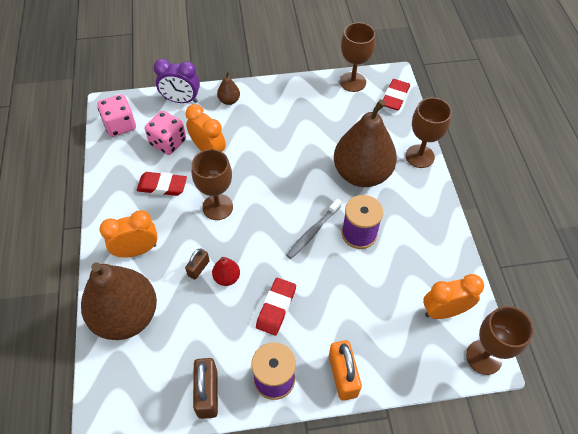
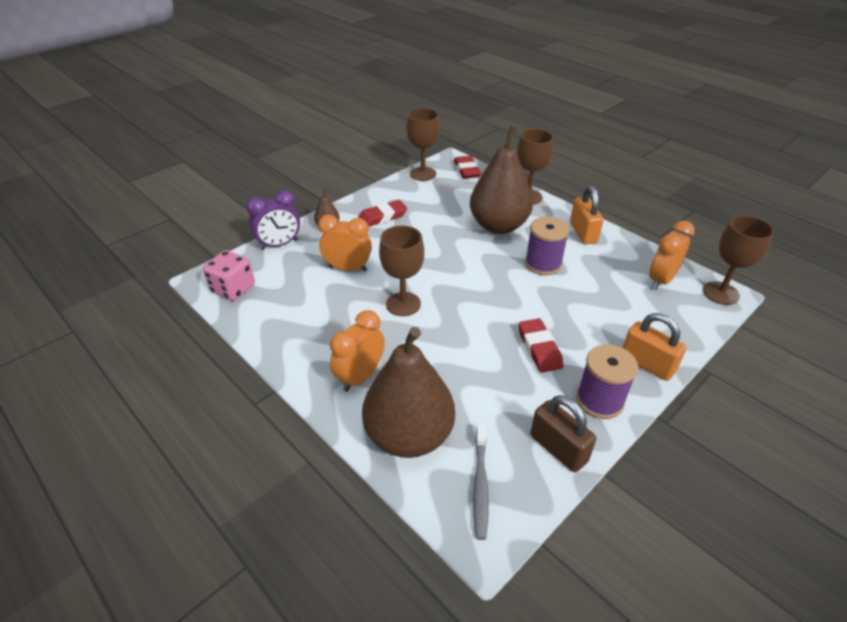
camera: 35 degrees left, 15 degrees down
red eraser [137,172,187,196] -> red eraser moved to [358,200,407,227]
pink dice [145,111,186,155] -> none
brown padlock [185,248,210,280] -> none
red pear [212,257,240,286] -> none
grey toothbrush [286,199,342,259] -> grey toothbrush moved to [473,424,489,540]
none -> orange padlock [570,186,604,244]

